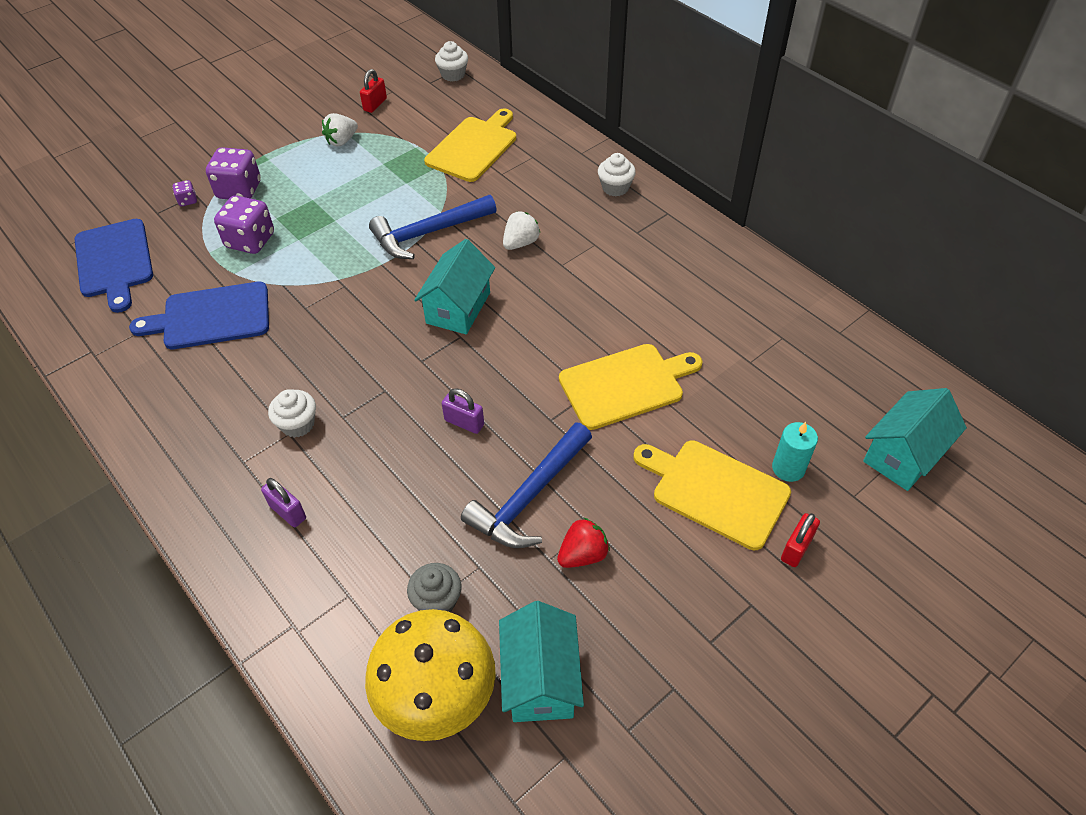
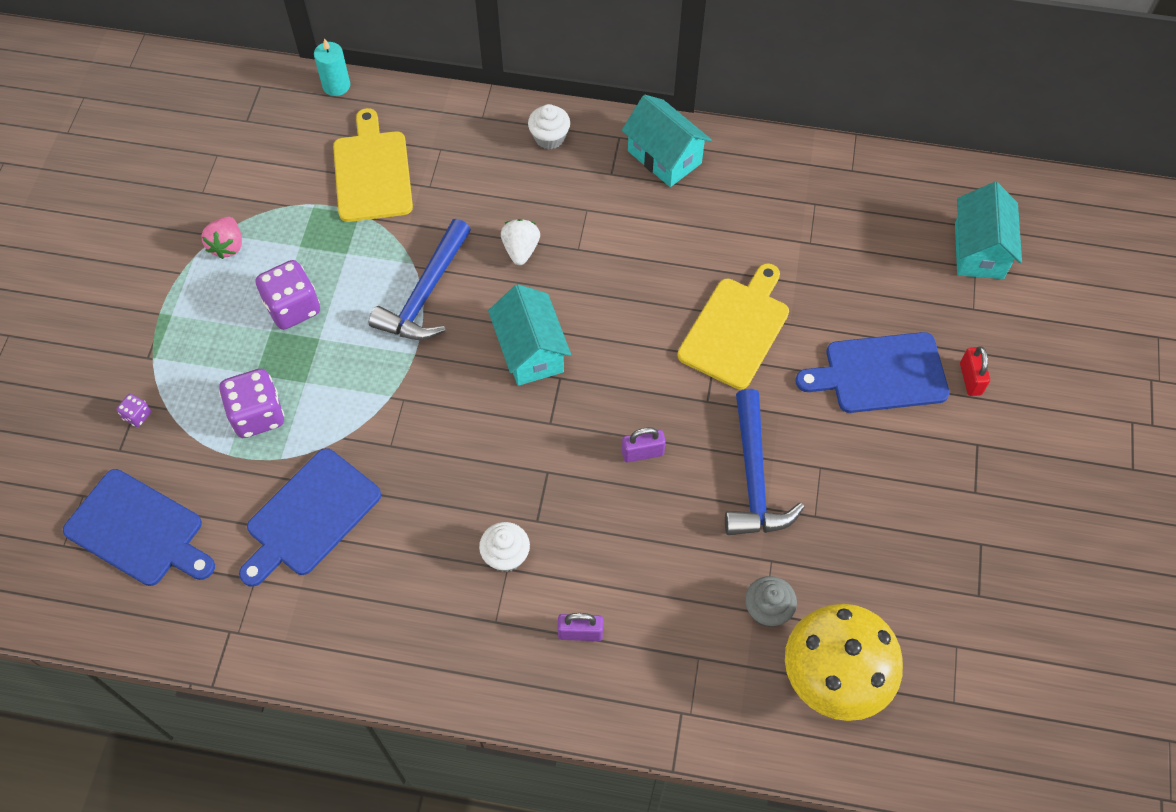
camera: 40 degrees left, 10 degrees up
purple dice [206,147,261,199] -> purple dice moved to [256,260,320,330]
white strawberry [322,113,358,146] -> pink strawberry [201,217,242,259]
red padlock [360,69,387,113] -> none
white cupcake [435,41,468,82] -> none
turquoise house [499,601,584,722] -> turquoise house moved to [622,95,712,187]
red strawberry [557,517,610,568] -> none
yellow cutting board [633,440,791,550] -> blue cutting board [796,332,950,413]
turquoise candle [772,422,818,482] -> turquoise candle moved to [314,38,350,96]

